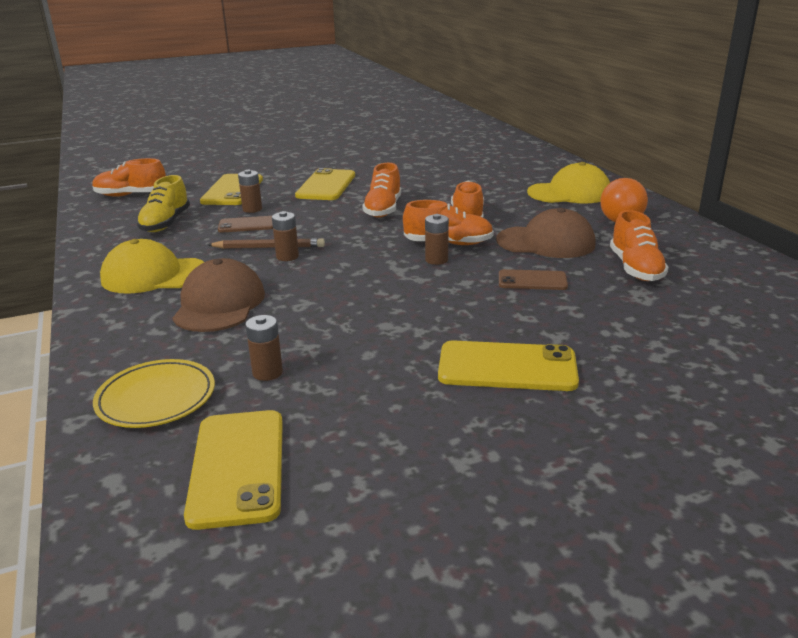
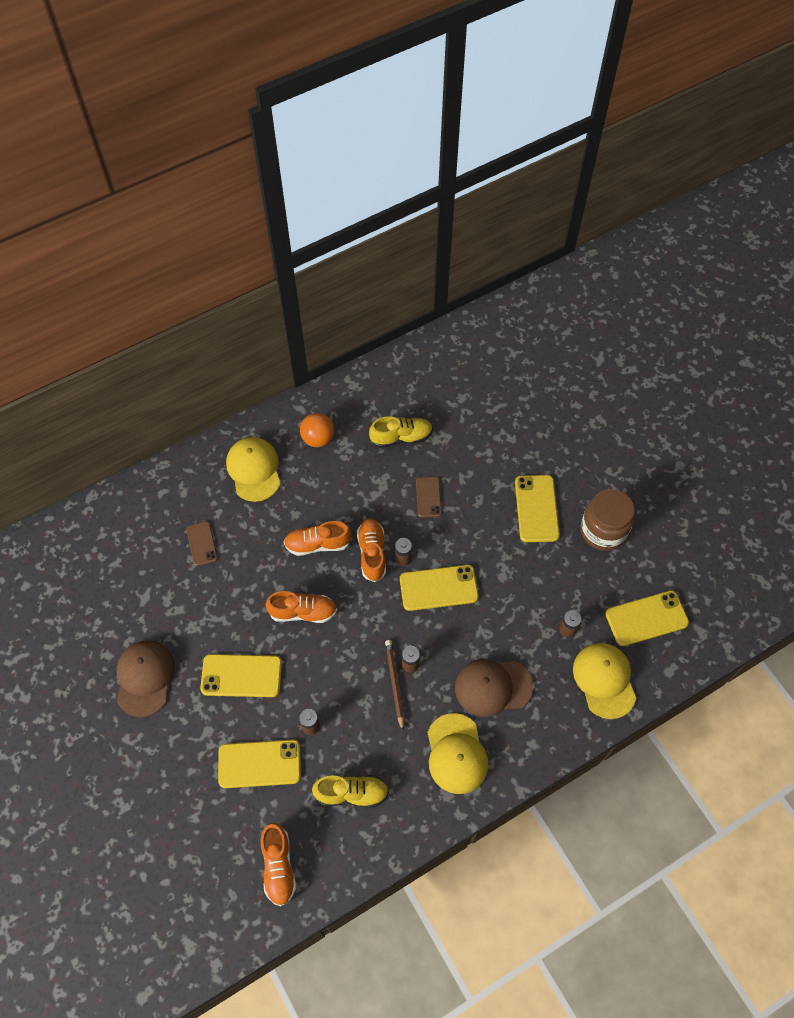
camera: 100 degrees left, 35 degrees up
yellow plate [93,359,215,428] -> yellow cap [573,643,636,719]
brown phone [218,216,273,233] -> brown phone moved to [186,521,218,566]
brown cap [496,208,596,258] -> brown cap moved to [117,640,175,717]
orange shoe [610,210,669,281] -> yellow shoe [369,416,433,448]
none -> yellow phone [400,565,479,611]
none -> brown jar [581,489,635,551]

